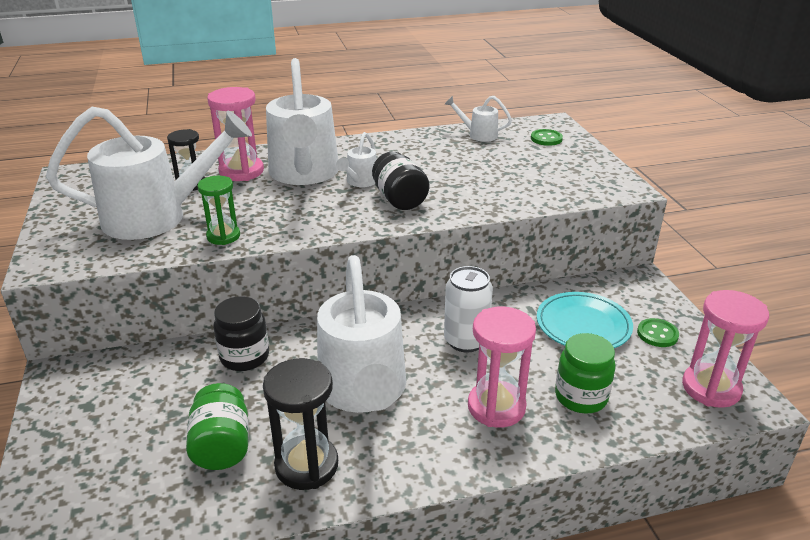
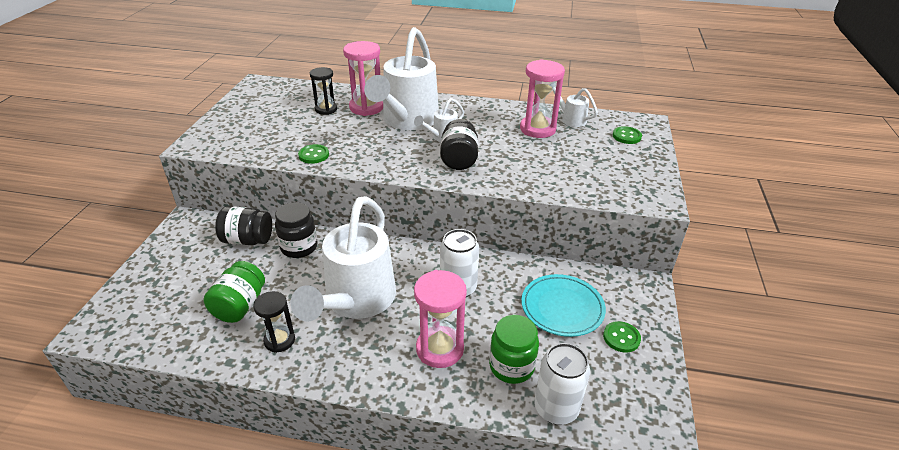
camera: 25 degrees right, 5 degrees up
white watering can [46,107,252,240] -> none
green hourglass [197,176,240,245] -> green button [298,144,329,164]
black hourglass [263,358,338,490] -> black hourglass [253,291,295,353], size x0.64
pink hourglass [682,290,769,408] -> pink hourglass moved to [520,59,565,138]
none -> black jar [215,206,272,245]
none -> white can [534,343,590,425]

